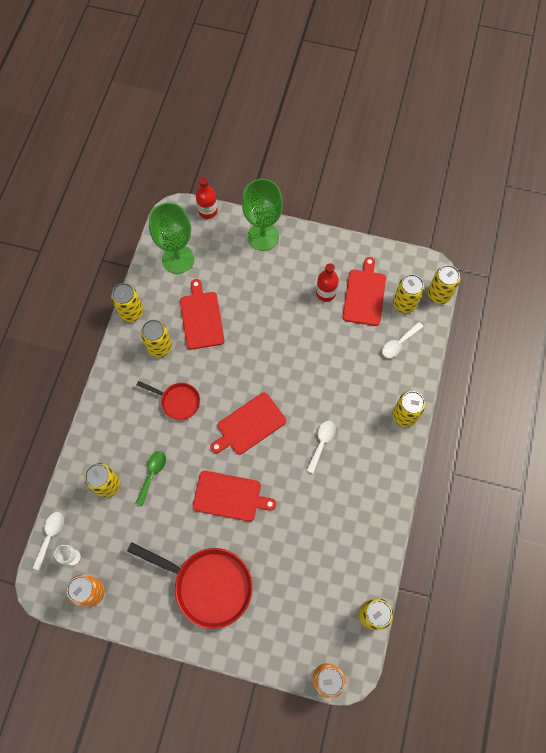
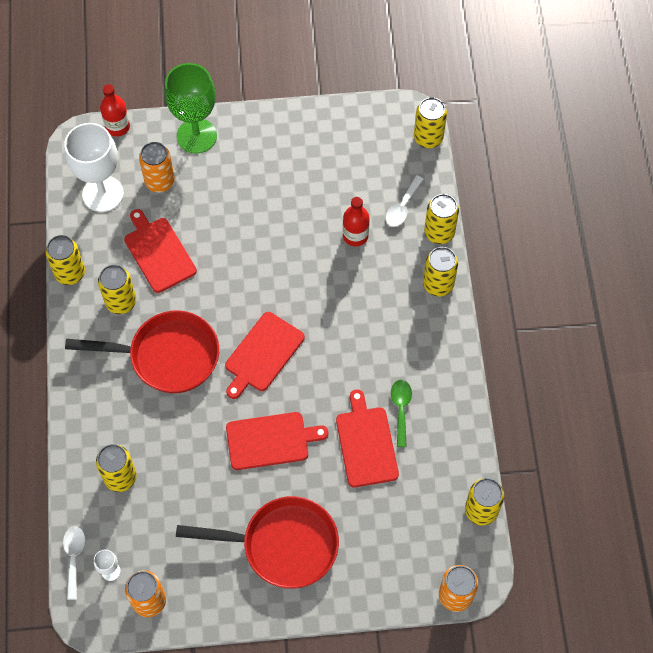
camera: 20 degrees left, 5 degrees down
red pan [136,381,200,420] -> red pan [65,310,219,393], size x1.81
green spoon [136,451,166,506] -> green spoon moved to [391,380,412,447]
green goblet [149,203,194,274] -> white goblet [64,123,124,212]
white spoon [306,421,336,474] -> none
red bottle [316,263,339,302] -> red bottle moved to [343,197,369,247]
red cutting board [343,257,386,326] -> red cutting board moved to [336,389,399,487]
yellow can [393,274,424,313] -> yellow can moved to [424,194,459,244]
none -> orange can [139,142,175,192]

